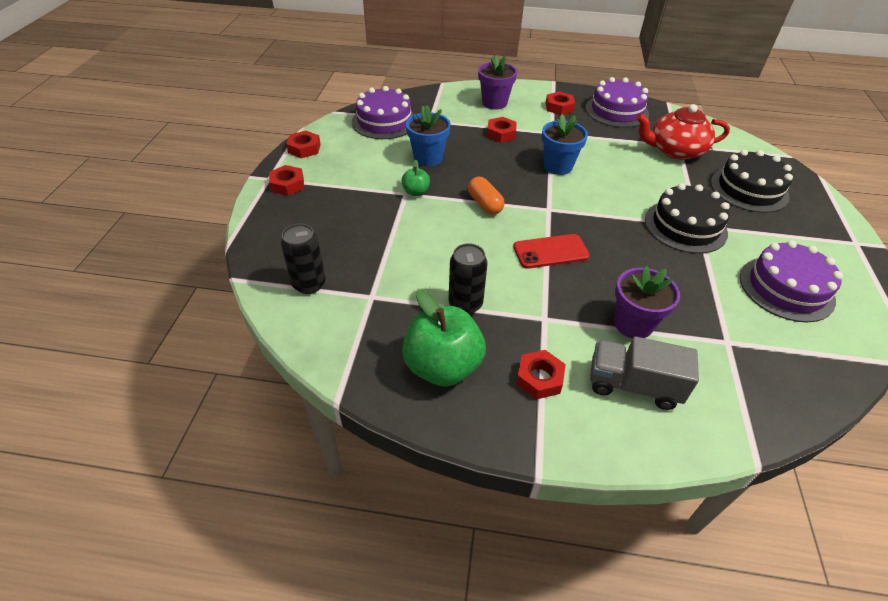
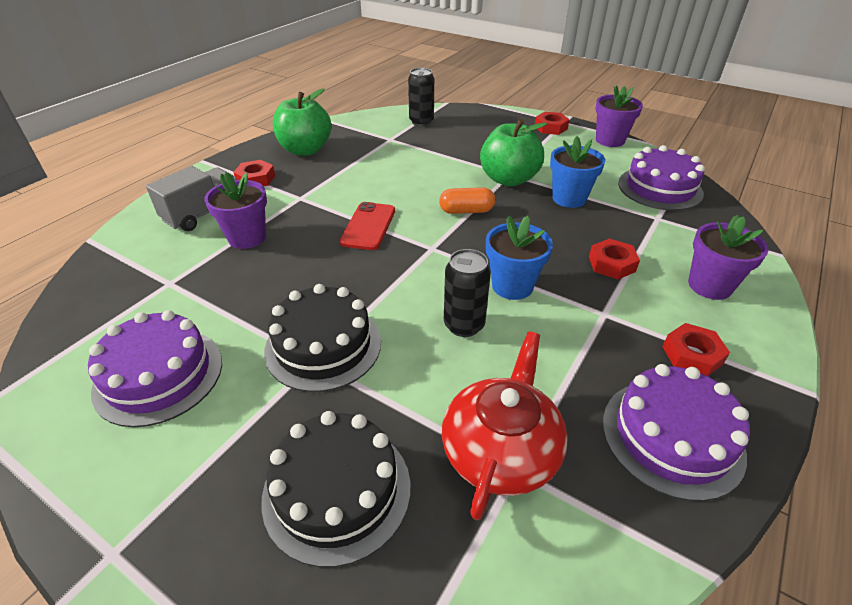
camera: 115 degrees right, 5 degrees down
red nut [286,131,321,158] -> purple flower pot [595,85,643,147]
green apple [401,160,430,196] -> green apple [480,119,547,186], size x2.07
black can [449,243,488,314] -> black can moved to [444,249,491,337]

